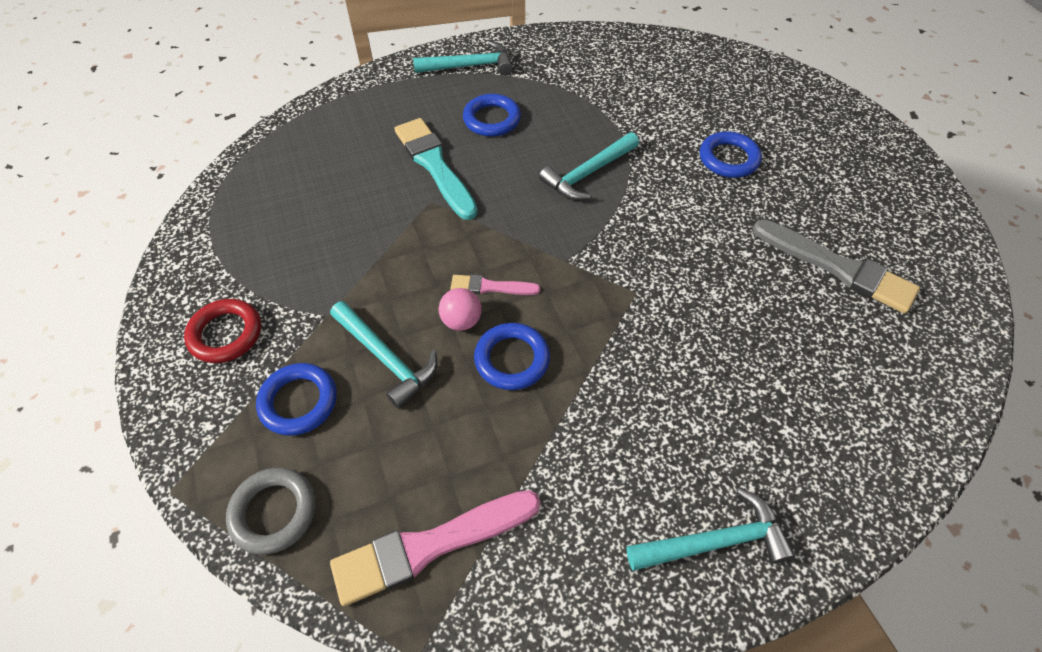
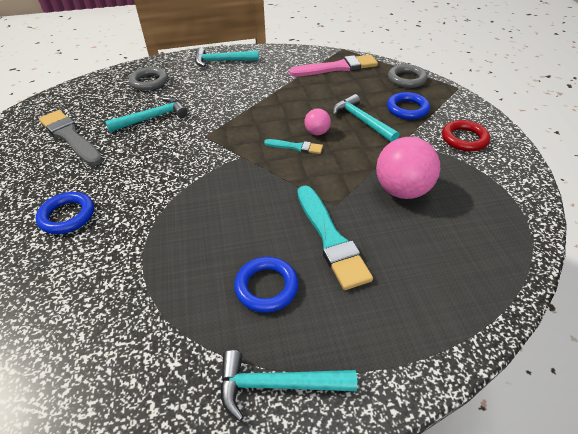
camera: 170 degrees left, 10 degrees down
pink brush [450,275,540,295] -> turquoise brush [264,139,323,154]
blue ring [474,323,550,390] -> none
turquoise hammer [539,132,639,200] -> turquoise hammer moved to [105,97,187,132]
none -> grey ring [129,67,168,91]
none -> pink ball [376,137,440,199]

